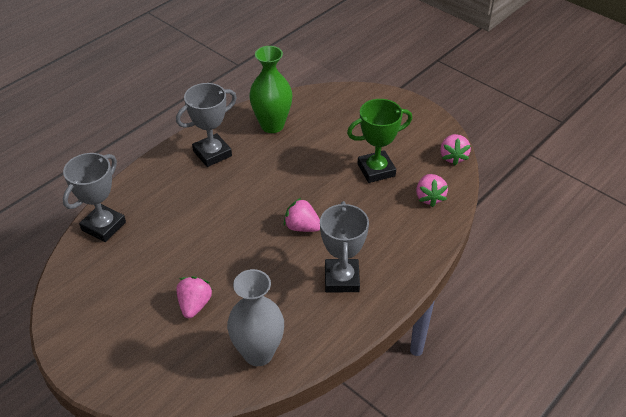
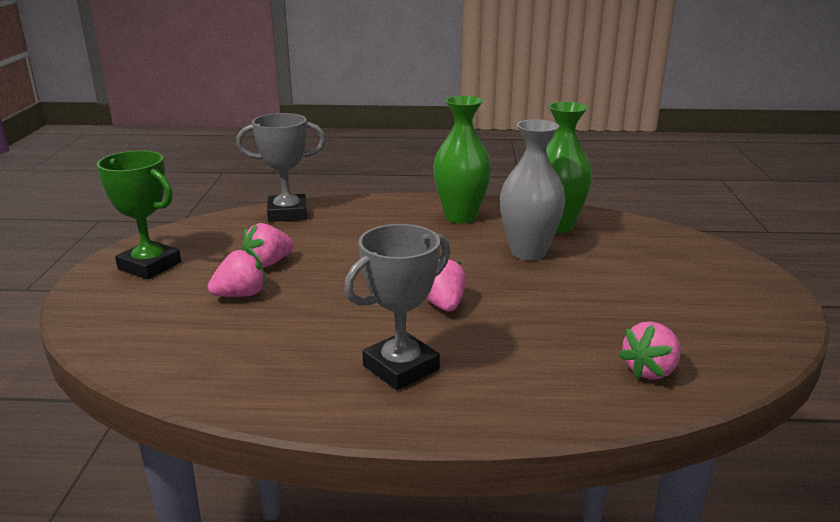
camera: 50 degrees right, 20 degrees down
grey trophy [176,83,237,167] -> green vase [433,96,492,223]
grey vase [227,269,284,366] -> grey vase moved to [500,119,565,261]
green trophy [347,99,412,183] -> green trophy moved to [97,150,181,279]
pink strawberry [440,134,471,165] -> pink strawberry moved to [242,223,294,268]

